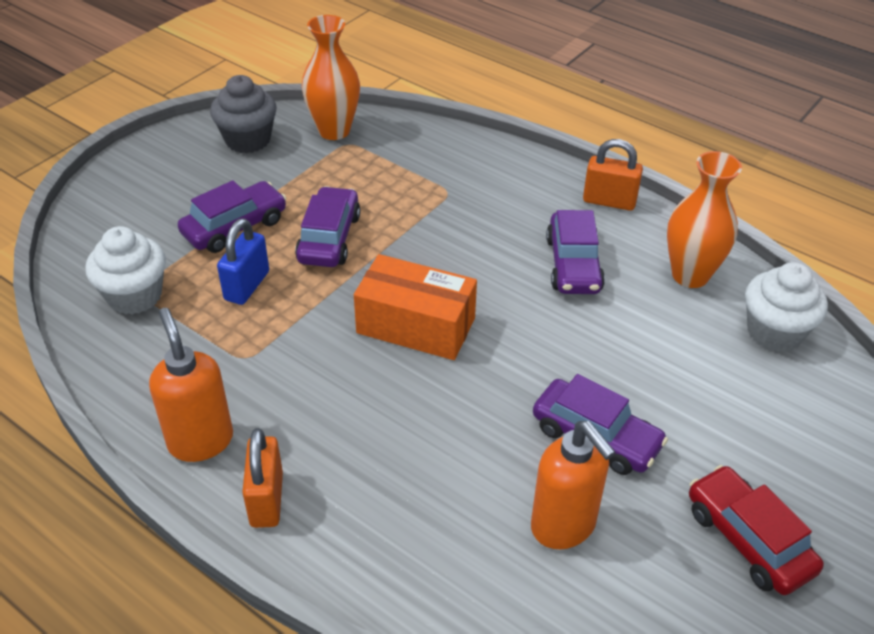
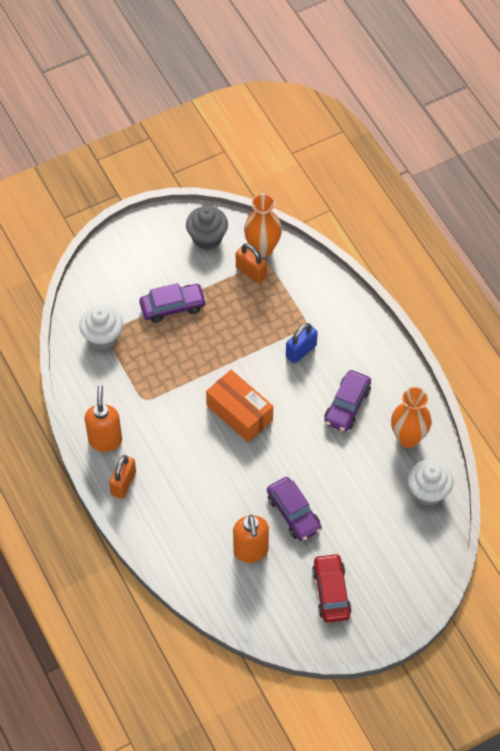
camera: 25 degrees right, 15 degrees up
blue padlock [217,218,269,305] -> blue padlock moved to [286,323,318,364]
purple car [295,186,361,267] -> none
orange padlock [583,139,643,211] -> orange padlock moved to [236,243,267,284]

